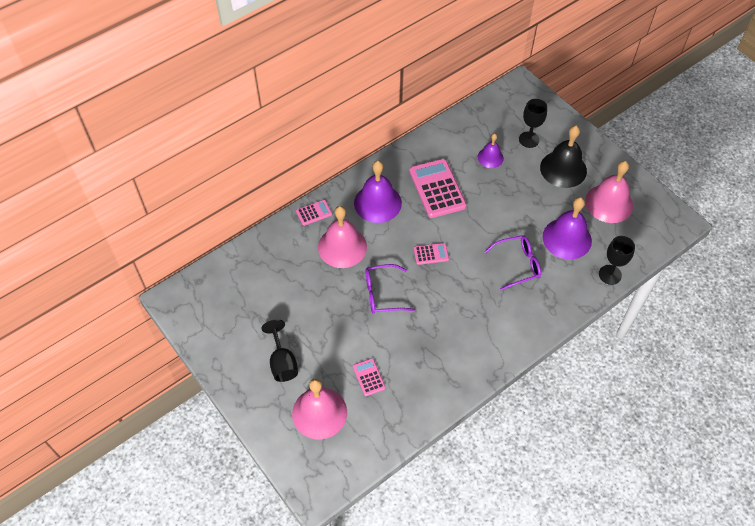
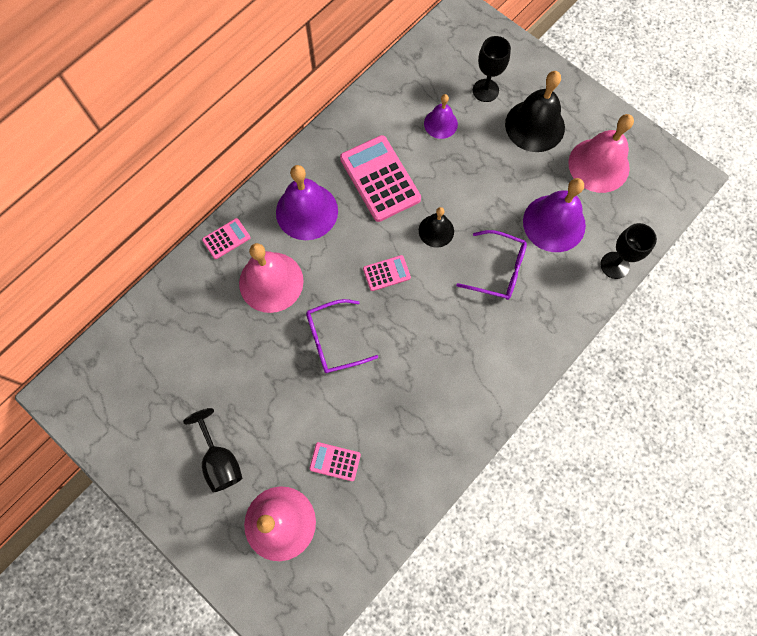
camera: 10 degrees left, 15 degrees up
pink calculator [353,358,386,396] -> pink calculator turned 45 degrees counterclockwise [309,442,361,481]
purple glasses [484,235,541,290] -> purple glasses turned 45 degrees clockwise [456,230,527,300]
none -> black bell [419,207,454,248]

